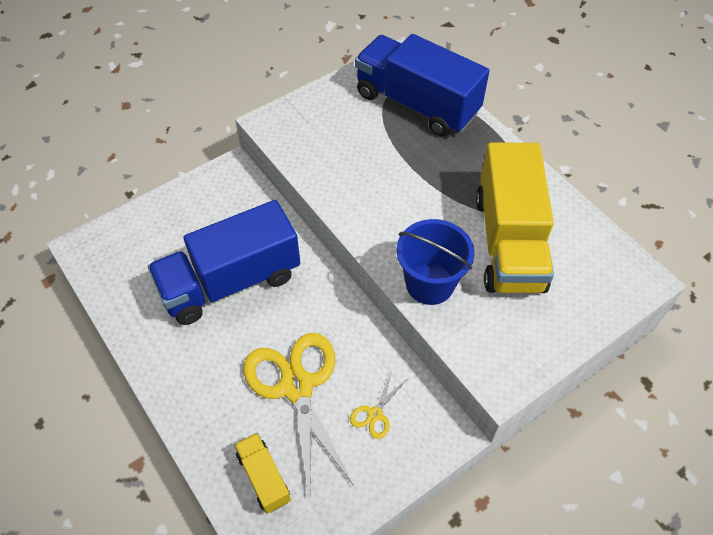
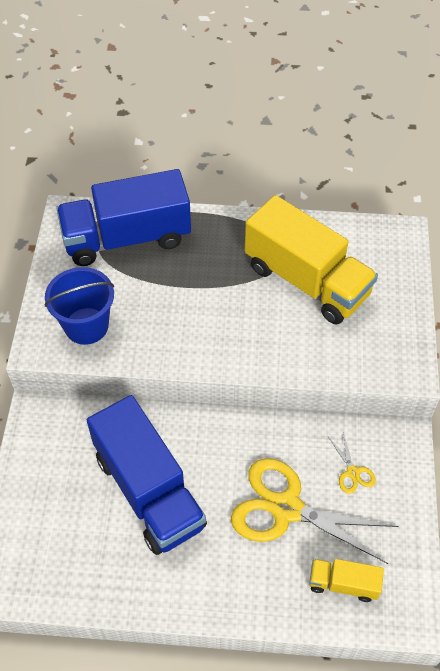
camera: 50 degrees left, 0 degrees up
blue truck [148,200,300,325] -> blue truck turned 45 degrees counterclockwise [87,395,207,555]
blue bucket [397,219,475,305] -> blue bucket moved to [45,267,114,345]

